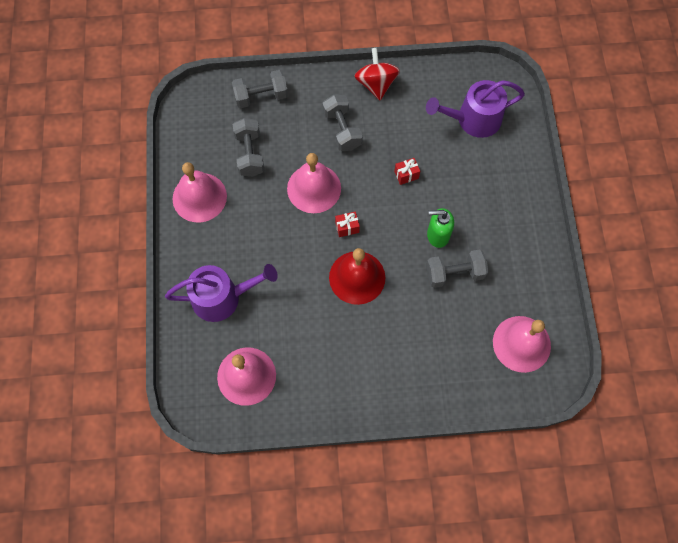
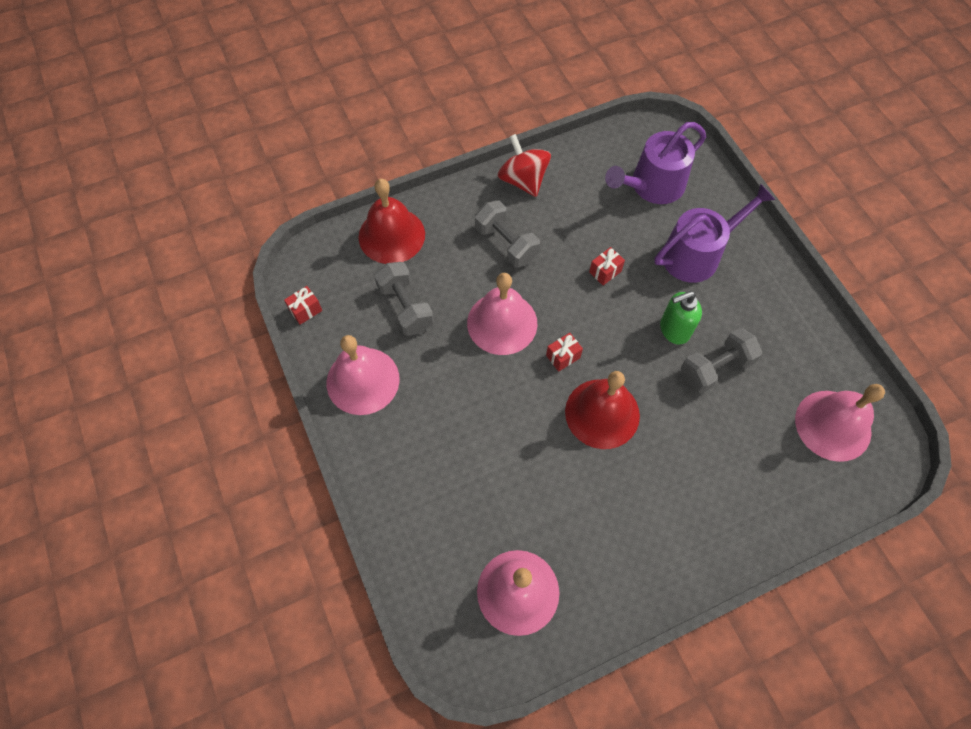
camera: 20 degrees left, 5 degrees down
purple watering can [165,264,278,322] -> purple watering can moved to [654,183,775,283]
grey dumbbell [232,70,288,108] -> red bell [359,179,425,264]
none -> red gift [284,286,322,325]

